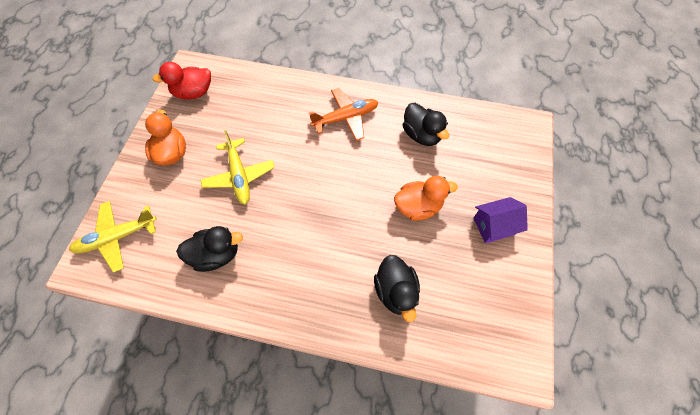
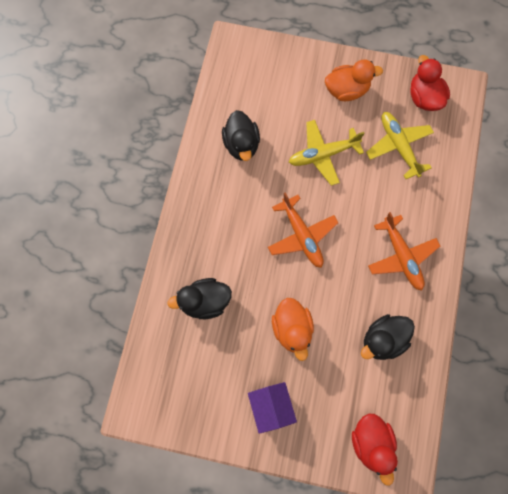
camera: 90 degrees right, 10 degrees up
yellow plane [69,201,157,273] -> yellow plane moved to [366,112,434,179]
none -> orange plane [268,192,338,268]
none -> red duck [352,414,398,486]

